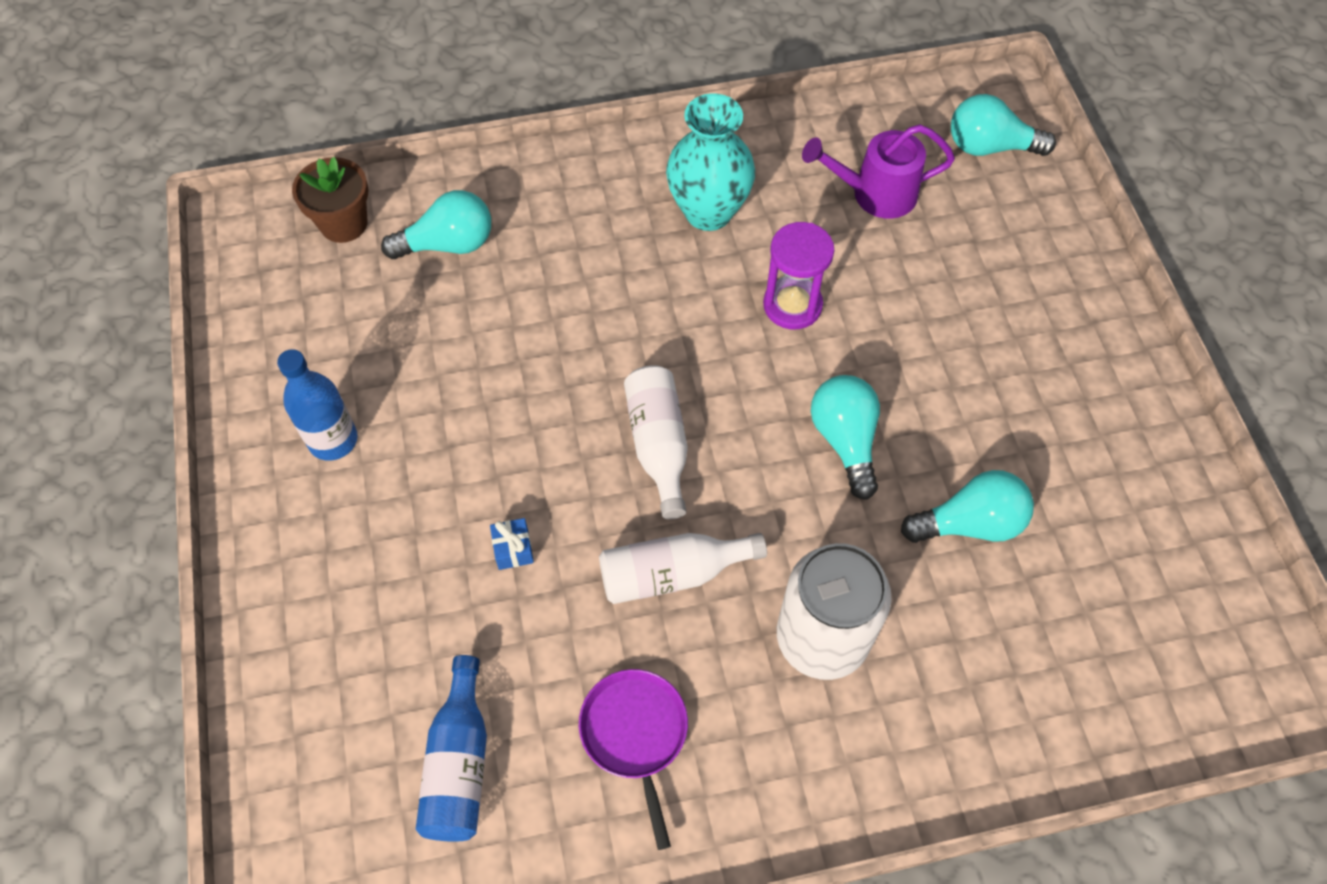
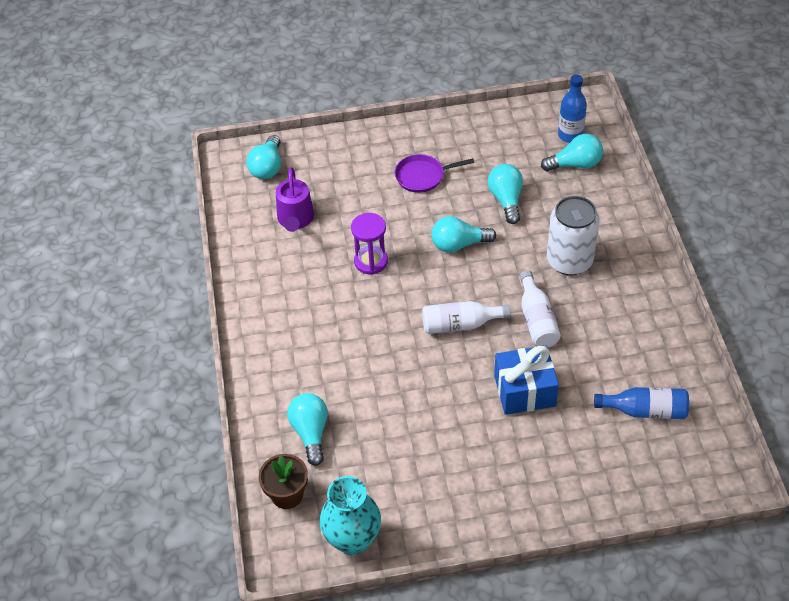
camera: 85 degrees left, 10 degrees down
blue bottle [277,349,358,461] -> blue bottle moved to [558,74,587,143]
blue gift [490,518,534,570] -> blue gift [494,345,559,415], size x2.48
purple pan [579,669,688,850] -> purple pan moved to [395,154,474,193]
turquoise vase [666,93,755,231] -> turquoise vase moved to [319,476,381,555]
none -> turquoise light bulb [541,134,603,171]

